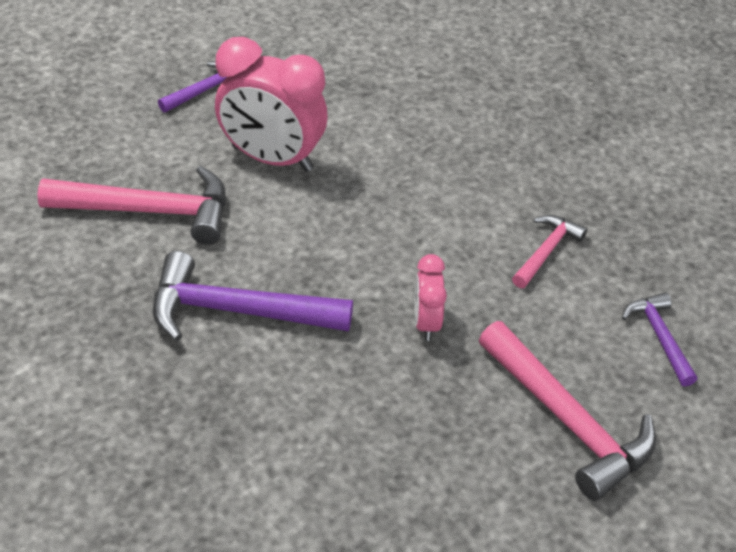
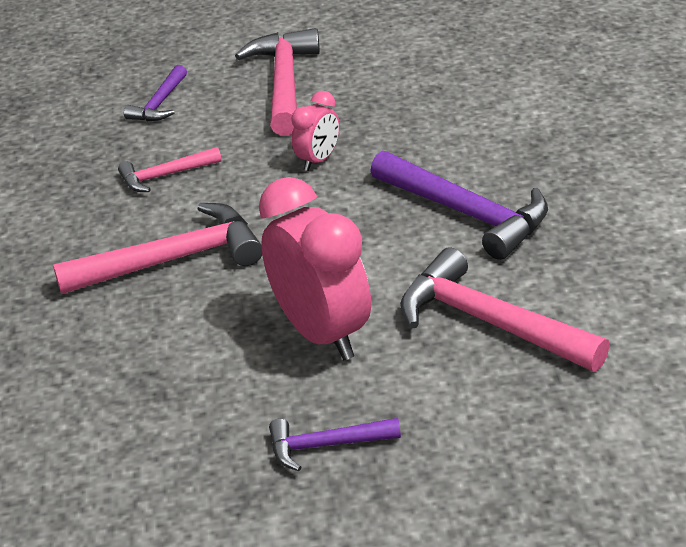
camera: 140 degrees left, 10 degrees down
none -> pink hammer [53,203,262,294]

